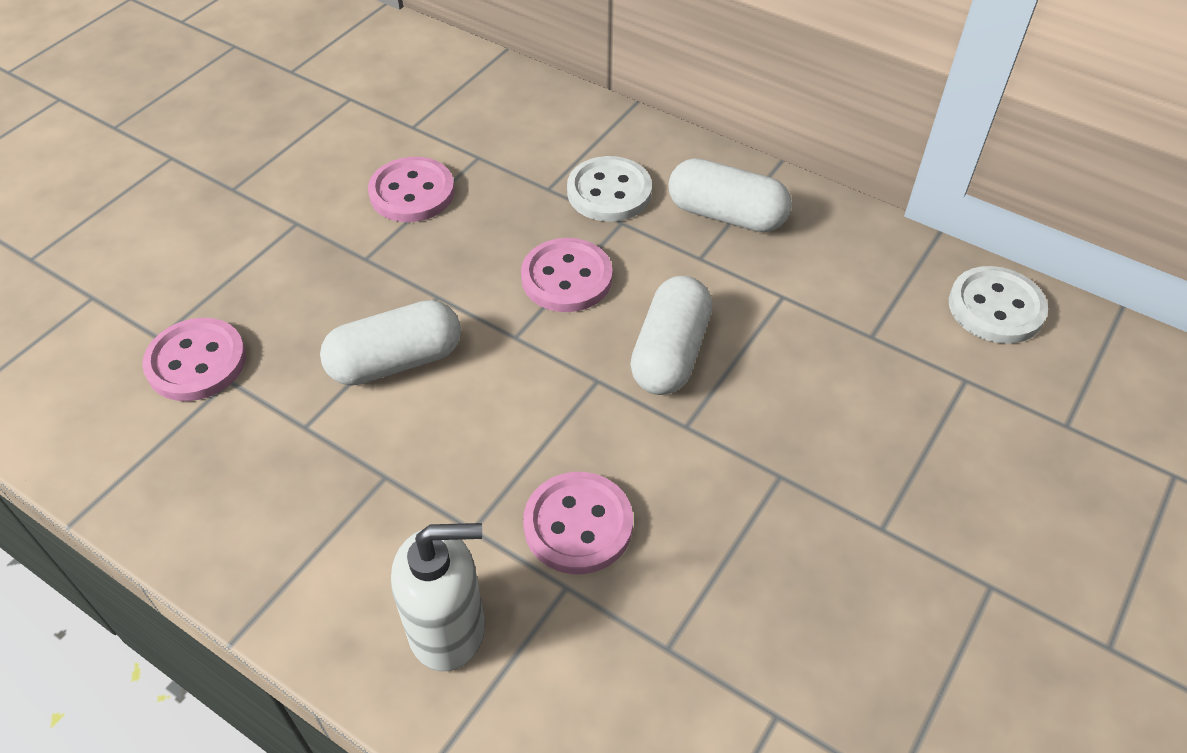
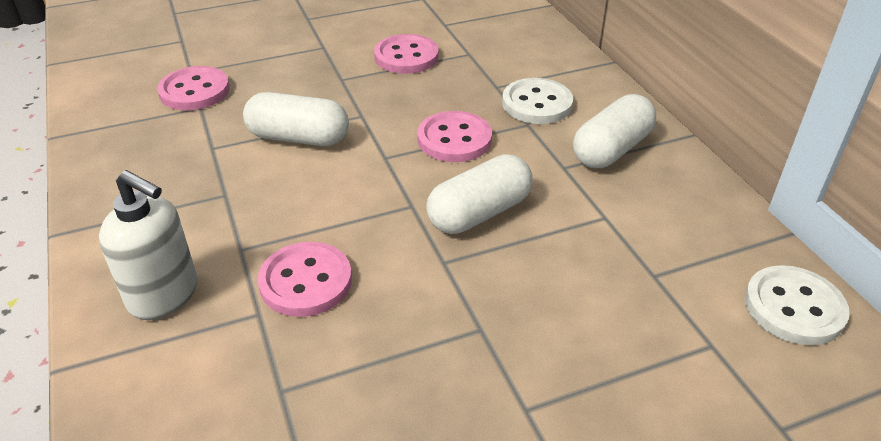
camera: 35 degrees right, 10 degrees down
white capsule [668,158,792,232] -> white capsule turned 75 degrees clockwise [573,94,656,168]

